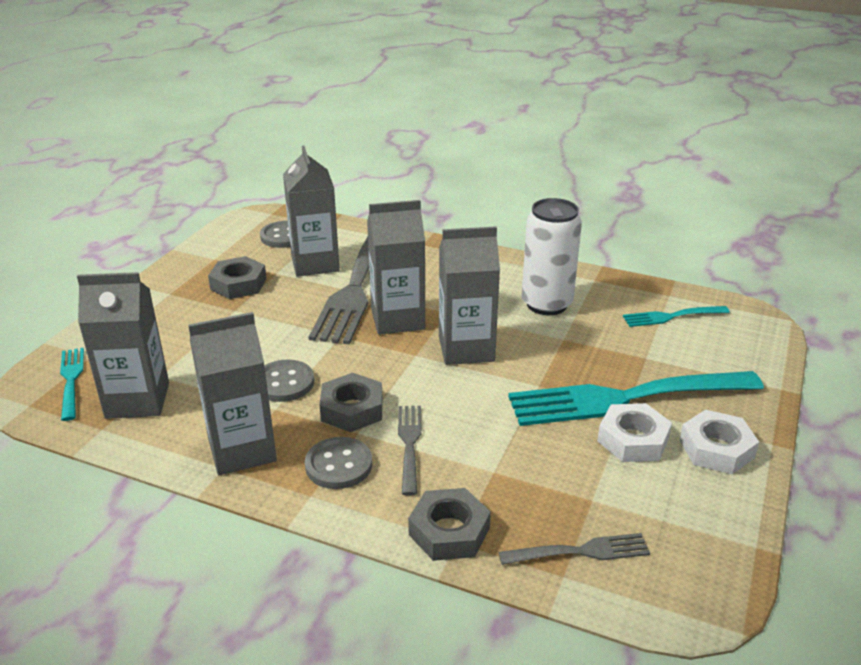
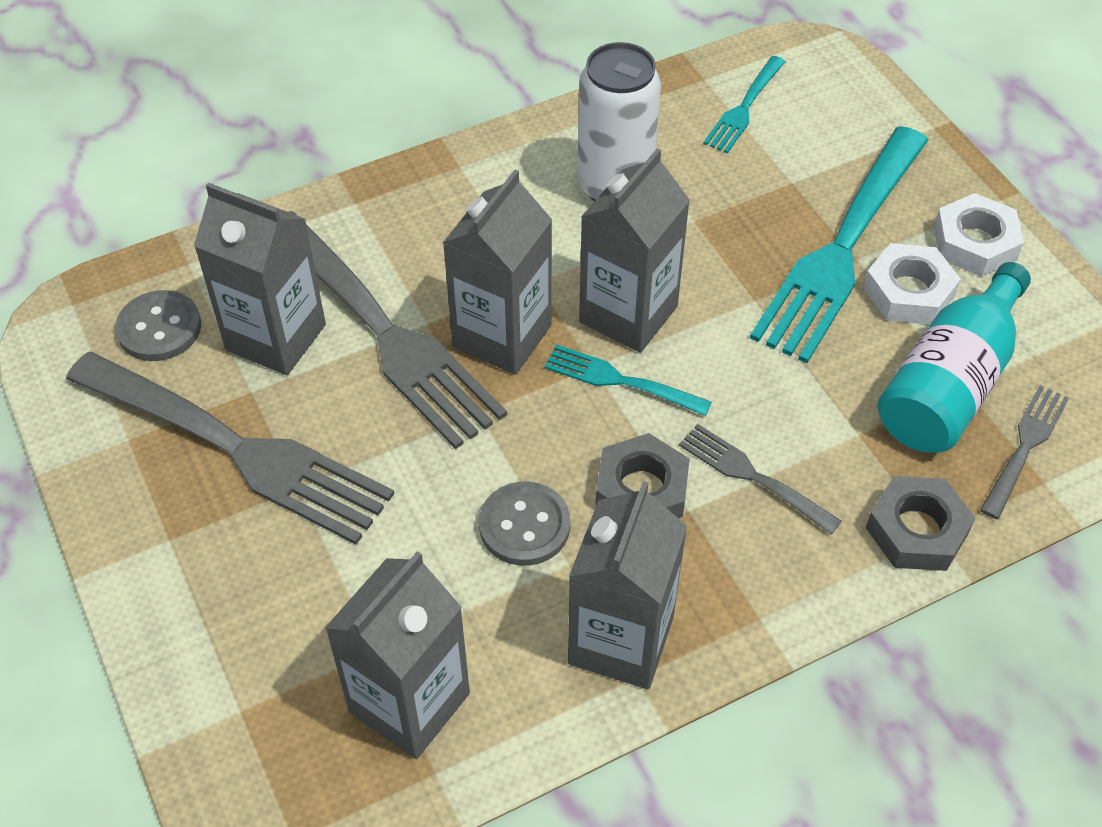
camera: 50 degrees left, 20 degrees up
turquoise fork [60,348,84,421] -> turquoise fork moved to [544,344,712,416]
grey nut [208,256,267,299] -> grey fork [66,352,394,545]
grey button [305,437,372,489] -> none
none -> turquoise bottle [878,262,1031,453]

